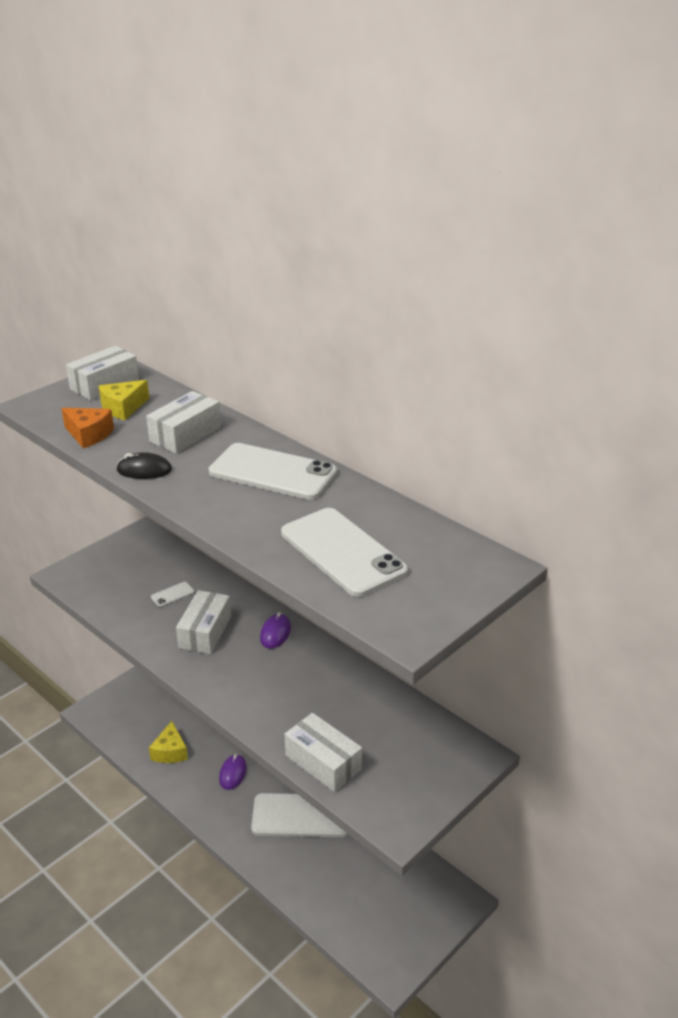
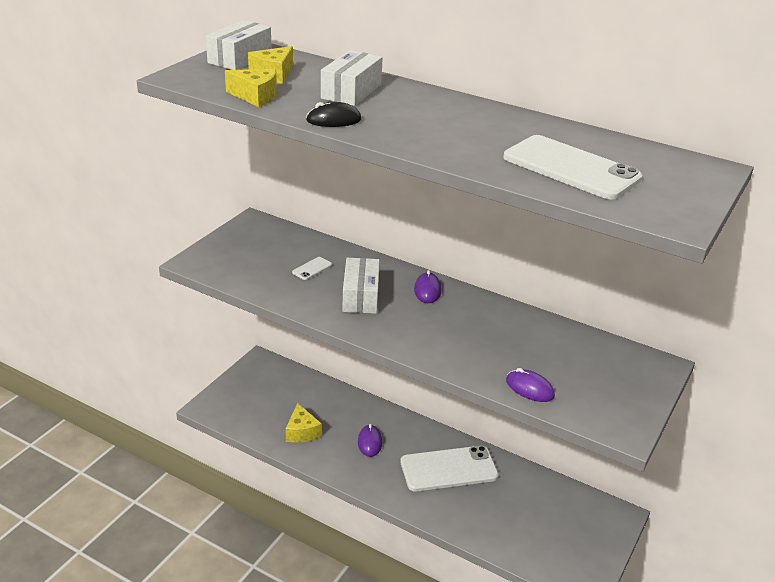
camera: 15 degrees left, 0 degrees up
orange cheese [61,408,114,449] -> yellow cheese [225,69,277,107]
white phone [209,443,337,500] -> none
white box [285,713,362,792] -> purple mouse [506,368,555,402]

